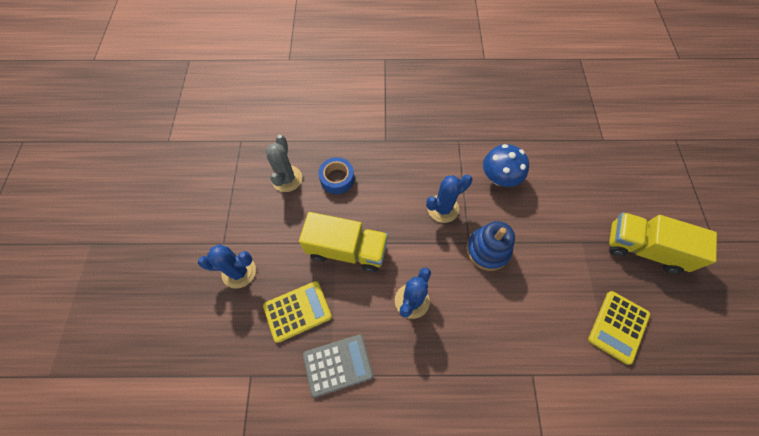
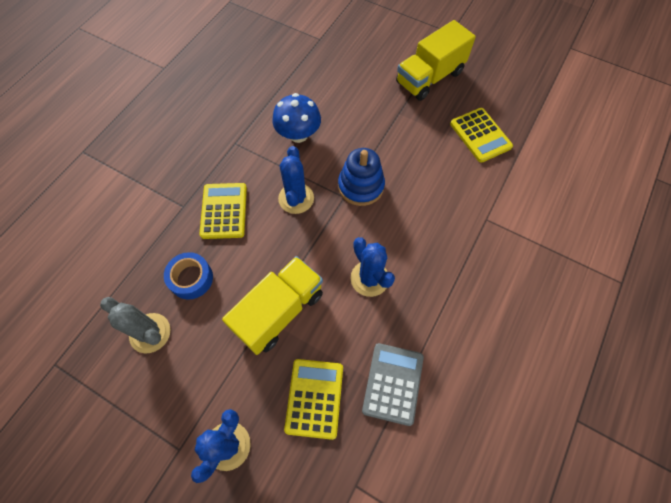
camera: 60 degrees left, 0 degrees up
none -> yellow calculator [199,183,247,239]

